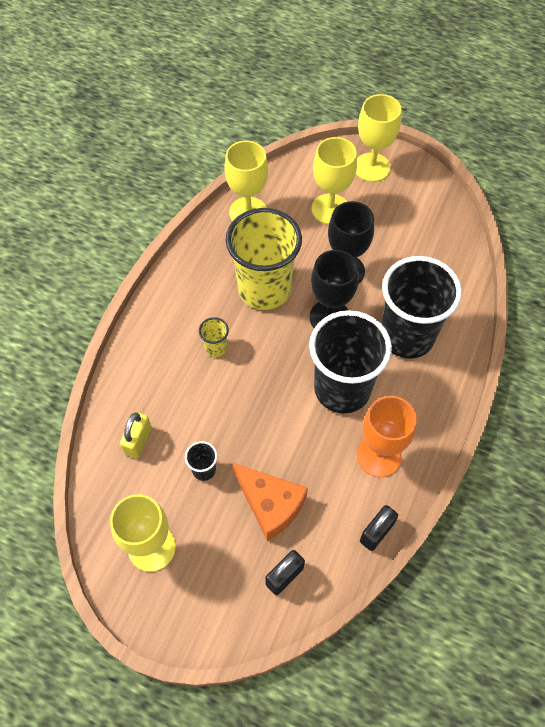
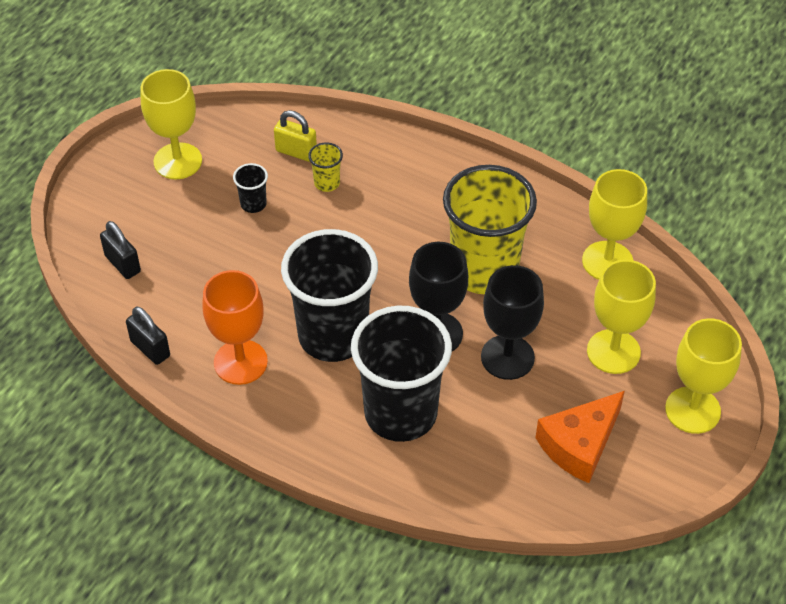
camera: 95 degrees right, 10 degrees down
yellow cup [199,317,229,357] -> yellow cup moved to [308,143,343,192]
orange cheese [232,463,308,541] -> orange cheese moved to [536,391,625,483]

